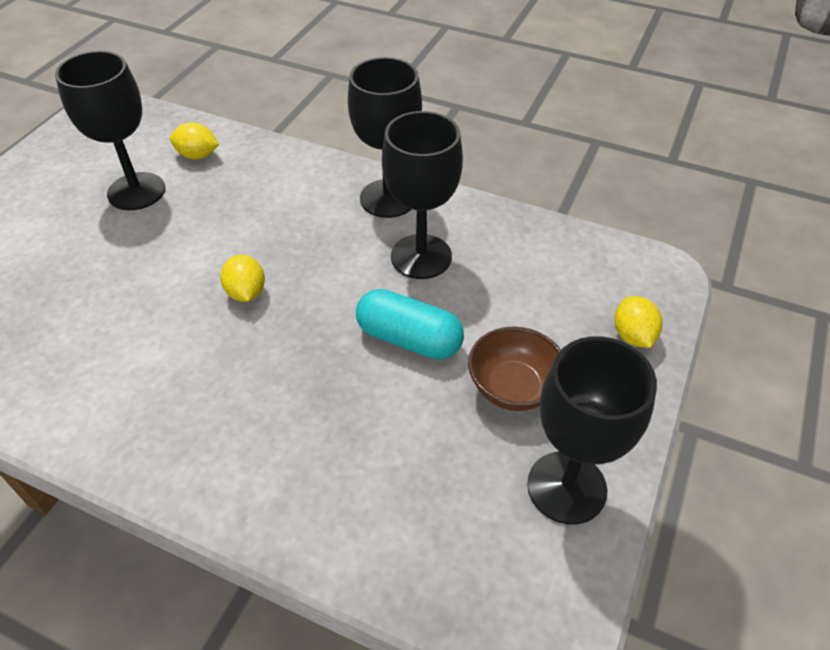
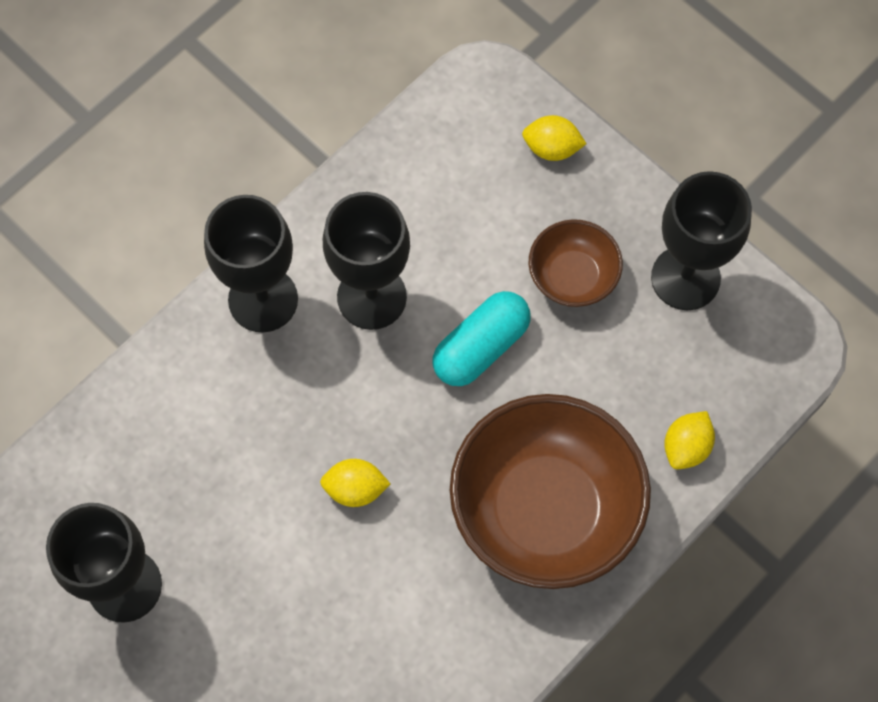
camera: 70 degrees left, 20 degrees up
yellow lemon [170,122,219,160] -> yellow lemon moved to [664,411,715,469]
none -> brown bowl [450,394,651,589]

